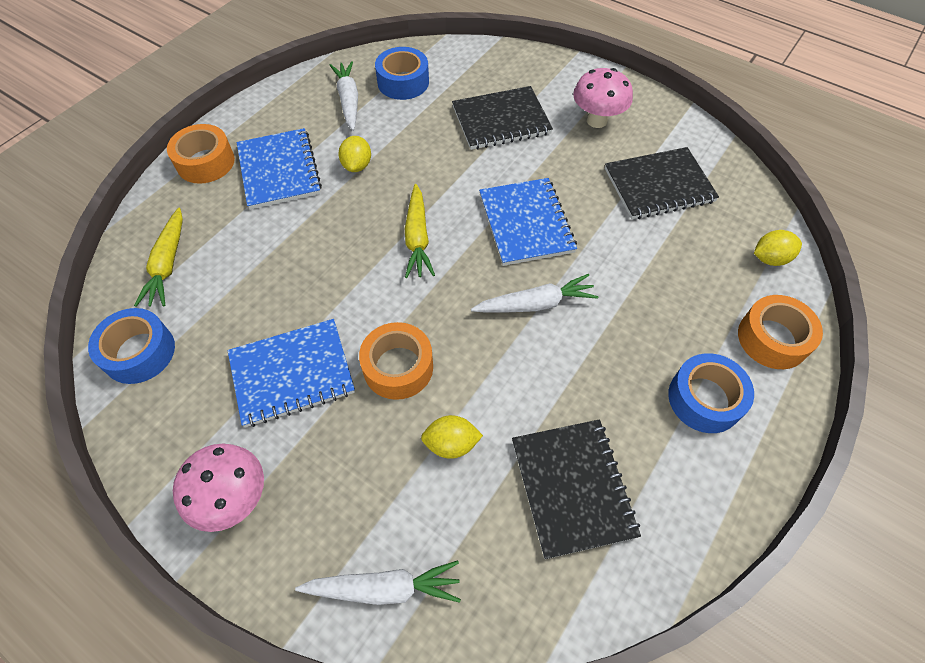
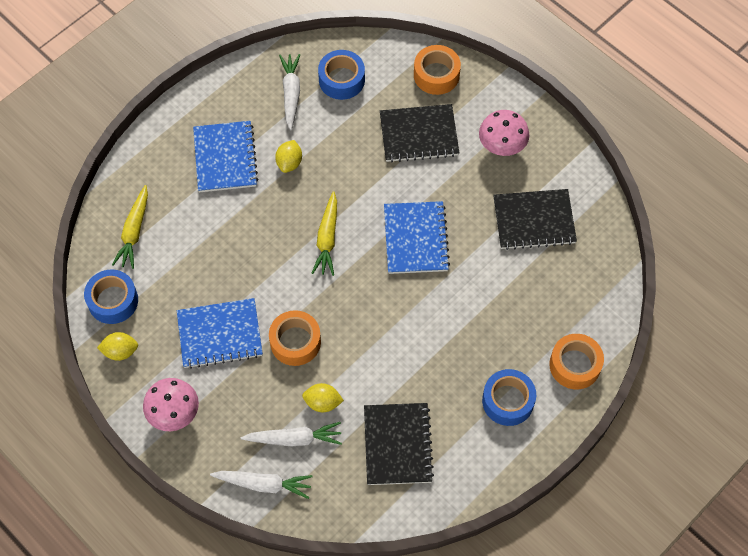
camera: 10 degrees right, 5 degrees up
orange tape [167,124,235,184] -> orange tape moved to [414,45,461,95]
white carrot [471,274,599,313] -> white carrot moved to [241,422,342,446]
yellow lemon [754,230,802,266] -> yellow lemon moved to [97,332,138,361]

